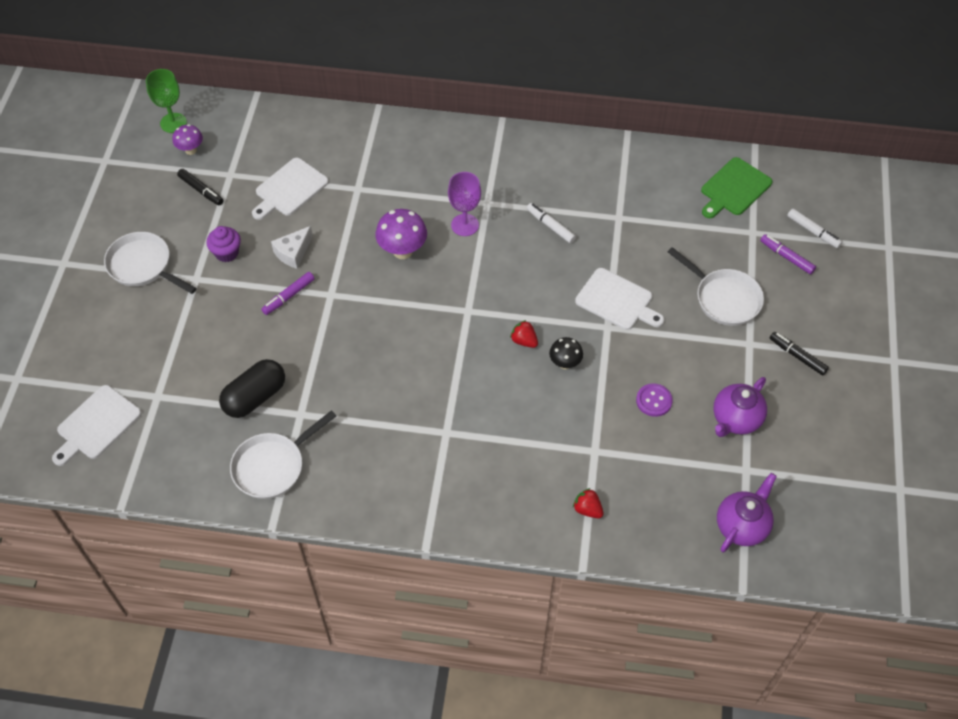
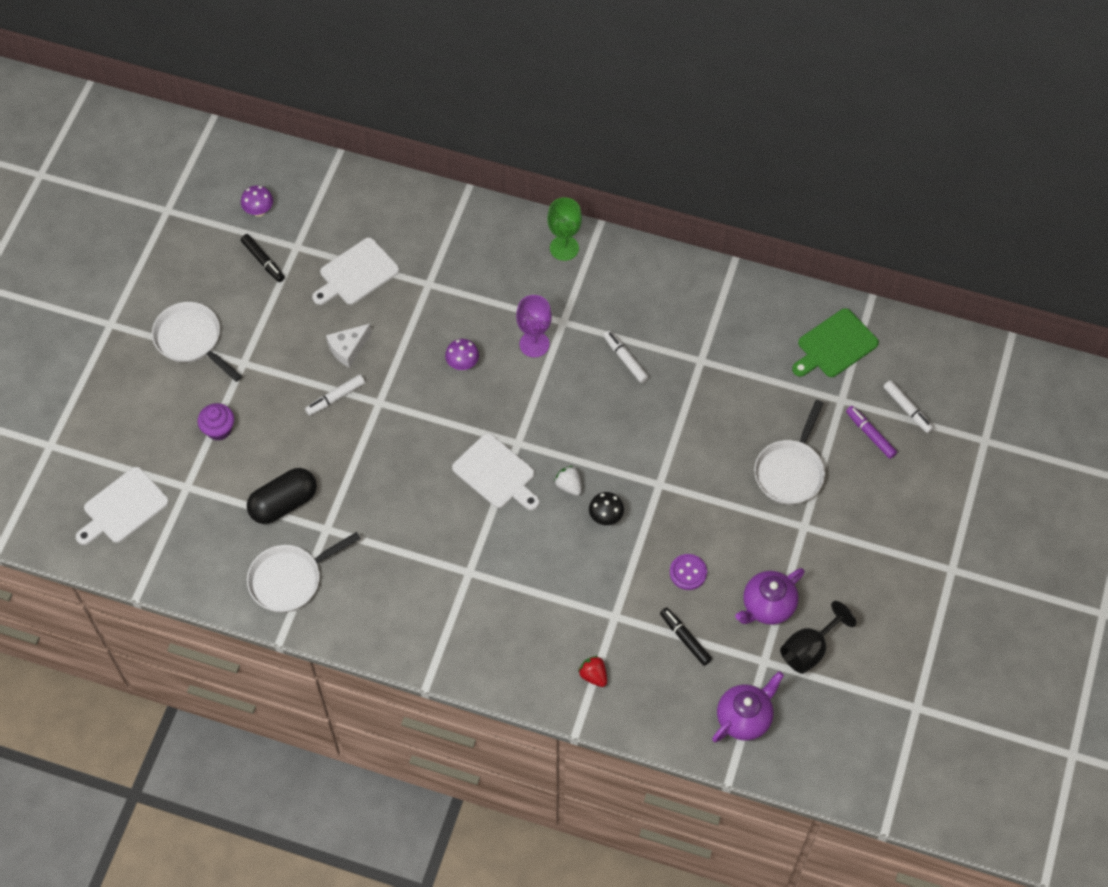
camera: 10 degrees right, 5 degrees up
green goblet [146,69,187,133] -> green goblet moved to [547,197,582,261]
purple cupcake [206,226,241,262] -> purple cupcake moved to [198,403,234,441]
purple marker [261,272,315,315] -> white marker [305,374,365,416]
purple mushroom [375,209,427,259] -> purple mushroom [445,339,479,370], size x0.62
red strawberry [510,320,538,348] -> white strawberry [554,466,582,496]
white cutting board [575,268,664,330] -> white cutting board moved to [452,433,540,510]
white pan [668,247,764,326] -> white pan turned 60 degrees clockwise [754,400,825,505]
black marker [770,332,829,376] -> black marker moved to [660,608,712,666]
none -> black goblet [780,601,856,674]

